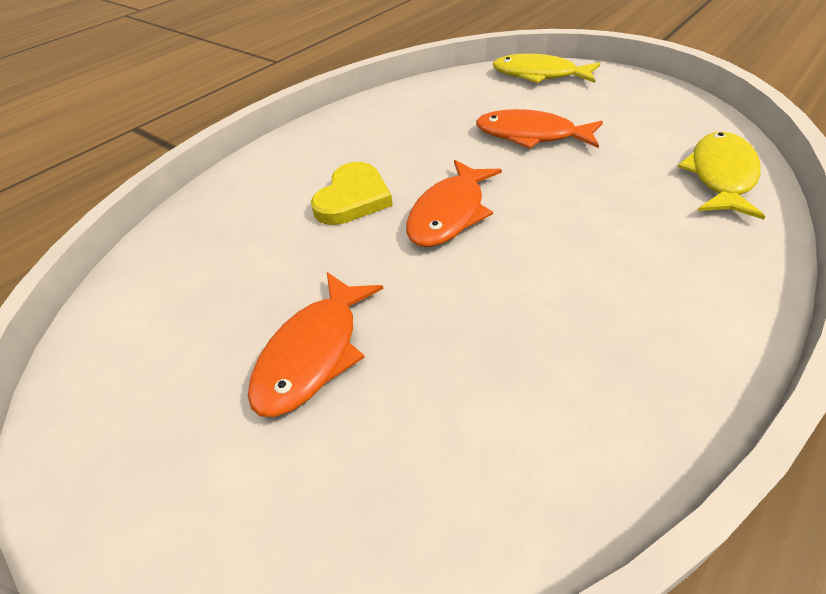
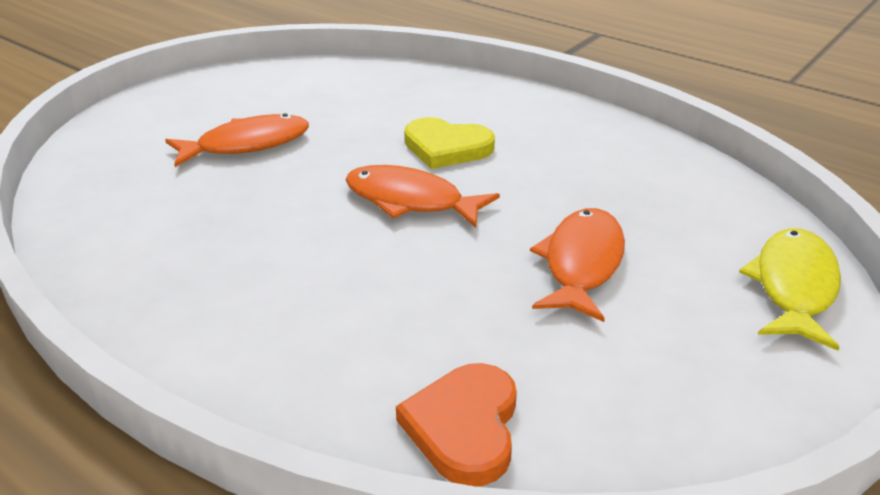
camera: 85 degrees right, 10 degrees down
orange fish [248,272,384,417] -> orange fish turned 135 degrees clockwise [165,114,309,167]
yellow fish [677,132,765,220] -> orange heart [396,363,517,486]

